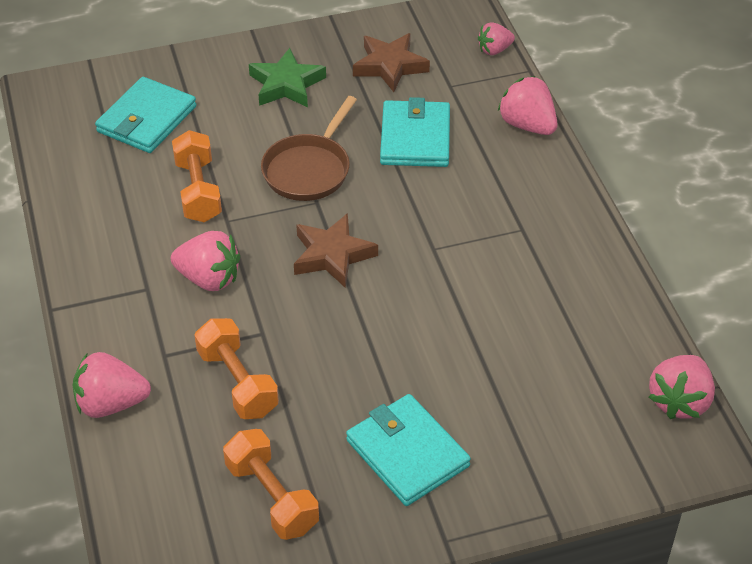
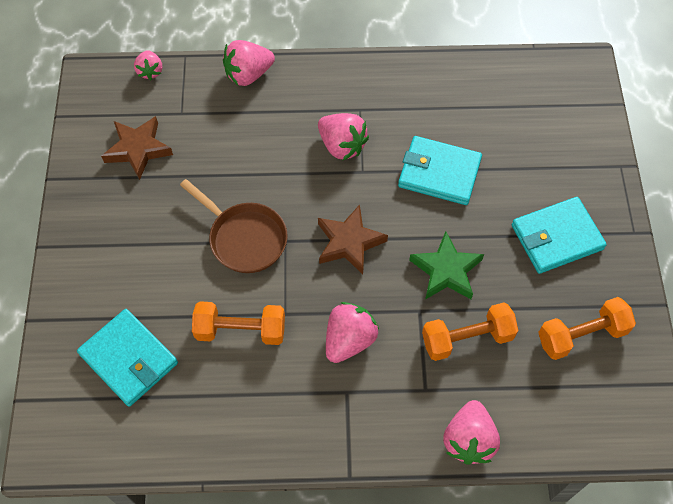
camera: 75 degrees left, 15 degrees up
green star [249,48,326,107] -> green star moved to [409,231,484,300]
turquoise wallet [380,97,450,167] -> turquoise wallet moved to [398,136,482,205]
pink strawberry [649,355,715,419] -> pink strawberry moved to [318,113,369,160]

